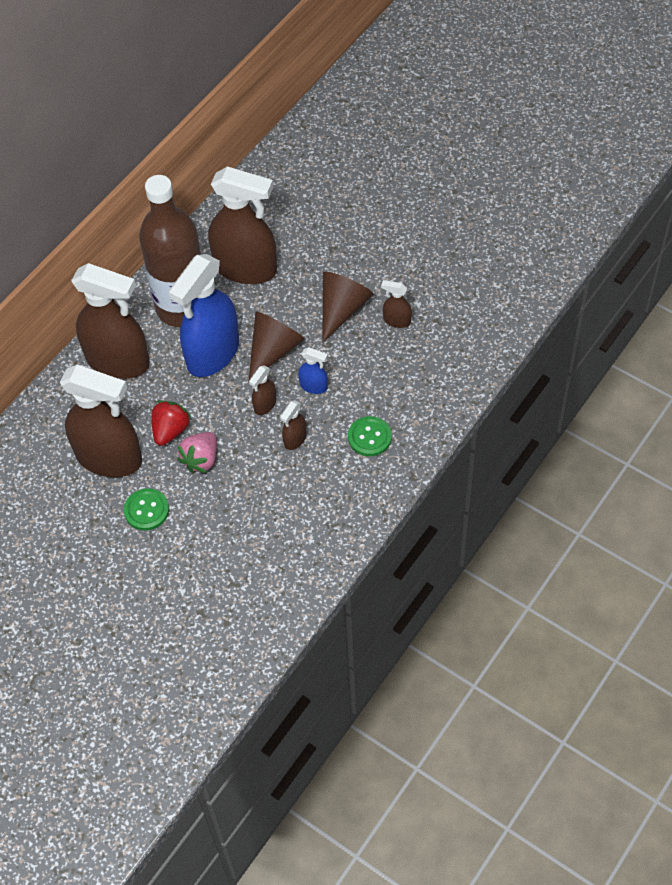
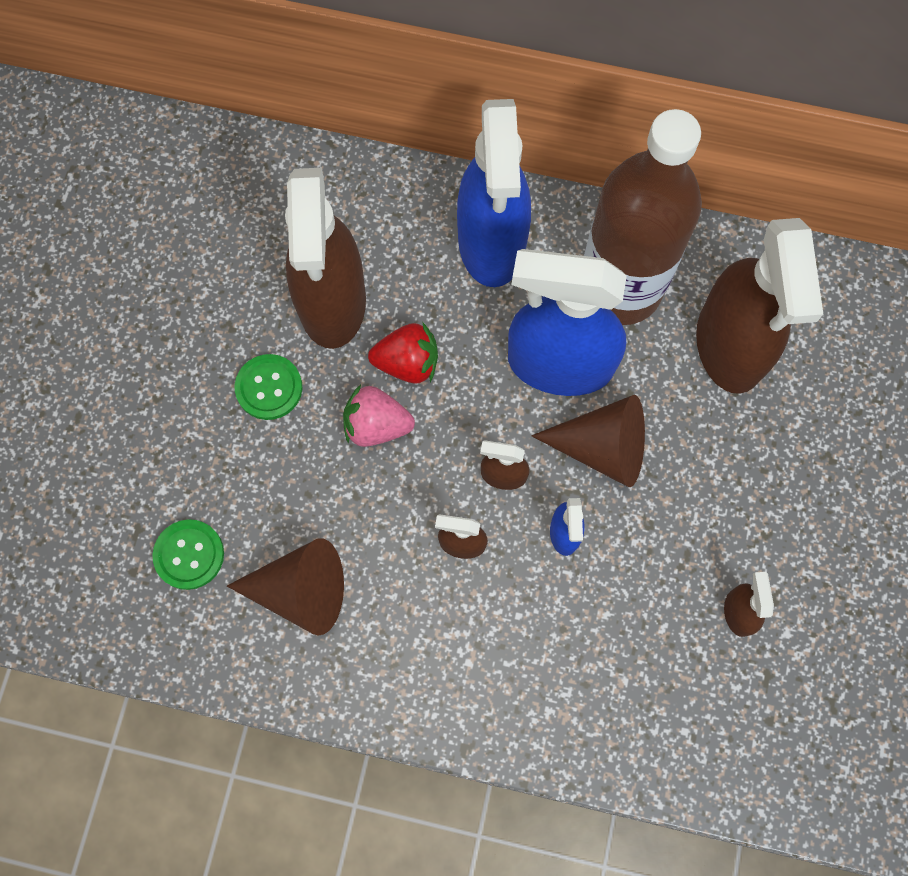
camera: 65 degrees right, 15 degrees up
brown spray bottle [71,263,150,379] -> blue spray bottle [457,99,531,287]
brown cone [323,272,373,342] -> brown cone moved to [227,538,344,636]
green button [348,416,392,456] -> green button moved to [152,519,224,590]

